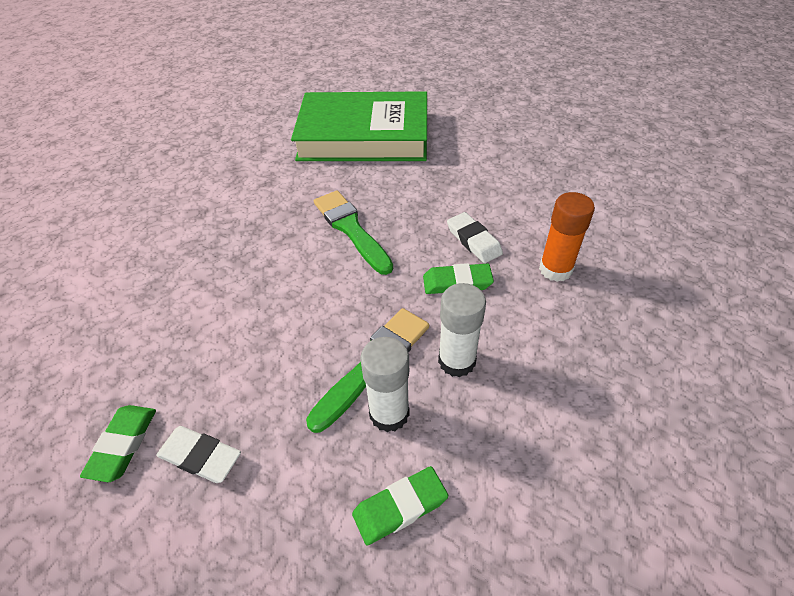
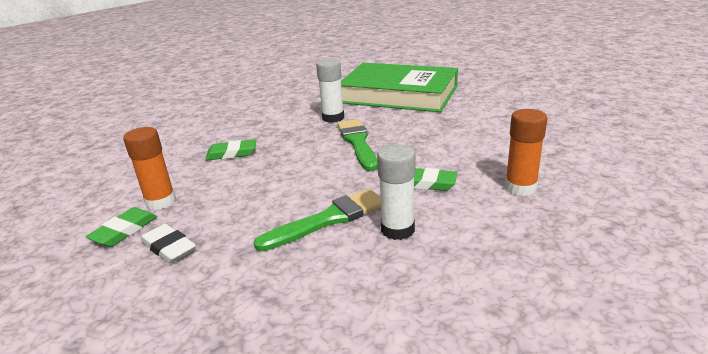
camera: 20 degrees right, 20 degrees down
green eraser [352,466,448,546] -> green eraser moved to [205,139,256,161]
white glue stick [360,337,410,432] -> white glue stick moved to [316,59,344,123]
white eraser [447,212,503,263] -> none
none -> orange glue stick [123,127,176,210]

